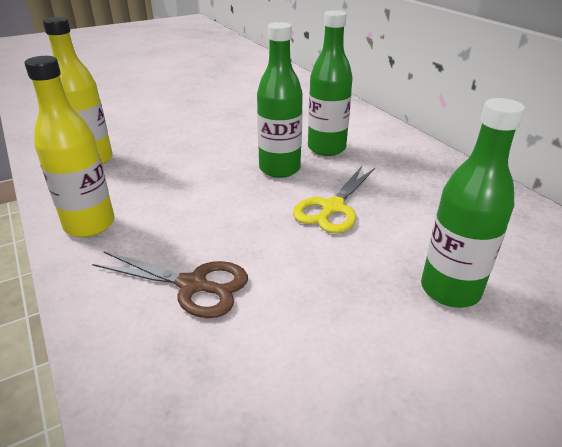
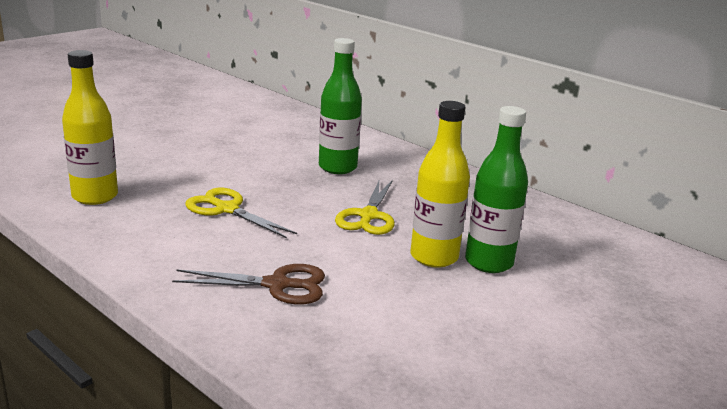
camera: 20 degrees left, 10 degrees down
yellow bottle [24,56,115,237] -> yellow bottle moved to [411,101,470,268]
green bottle [257,22,303,178] -> none
none -> yellow scissors [185,188,297,238]

